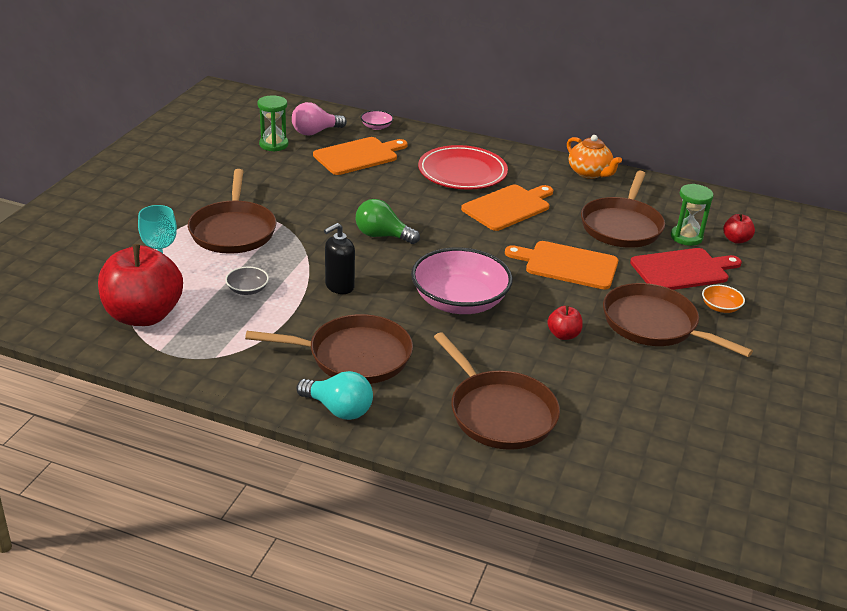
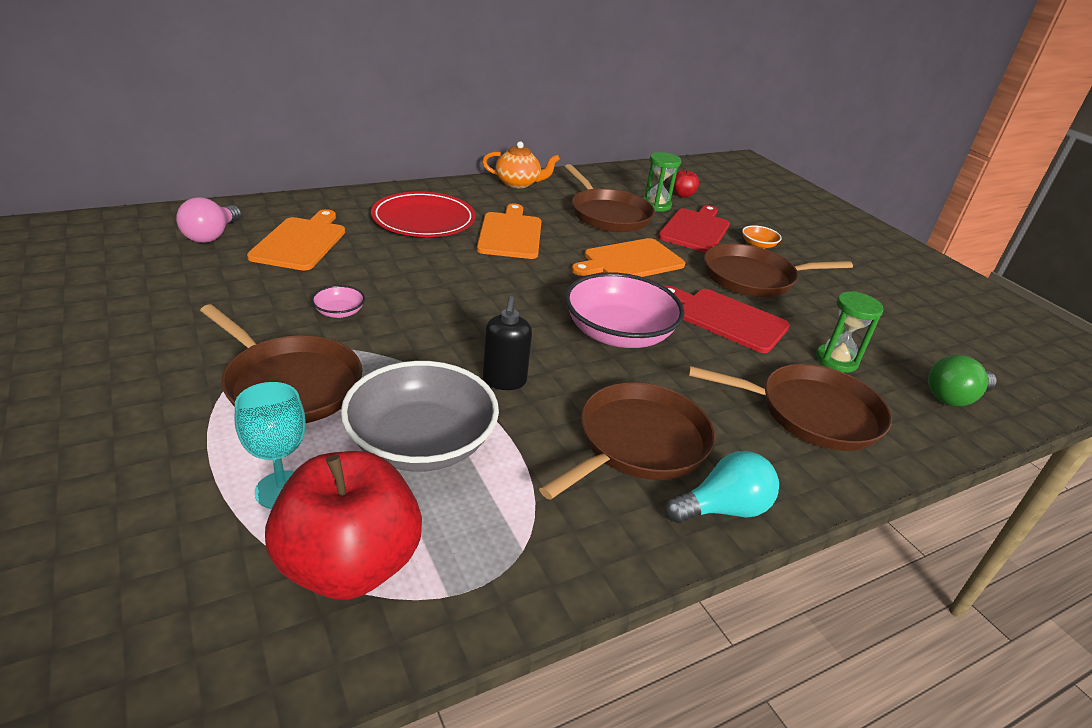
camera: 50 degrees left, 0 degrees up
grey bowl [225,267,269,295] -> grey bowl [341,361,499,472], size x2.35
green hourglass [257,95,289,152] -> green hourglass moved to [816,291,884,373]
green light bulb [355,199,420,244] -> green light bulb moved to [928,355,997,406]
pink bowl [360,110,394,130] -> pink bowl moved to [311,285,365,318]
red apple [547,306,583,340] -> red cutting board [664,286,790,353]

